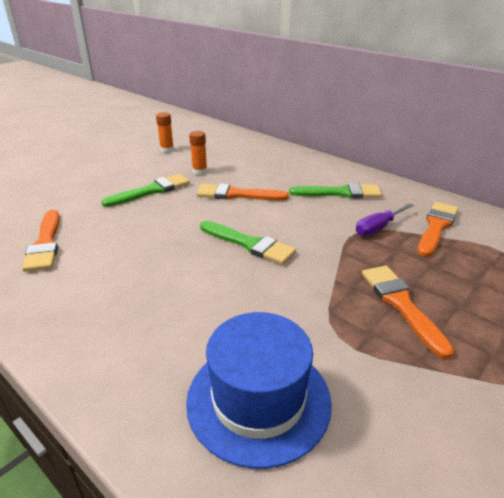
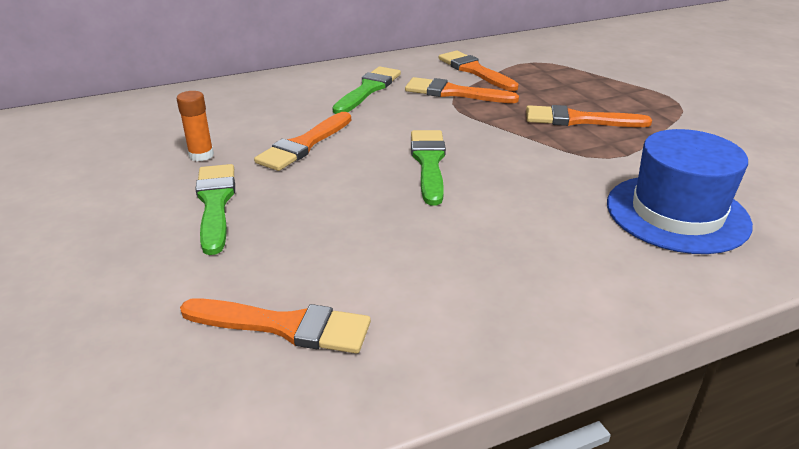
camera: 65 degrees left, 0 degrees up
orange glue stick [156,112,174,152] -> none
green brush [200,221,296,265] -> green brush turned 60 degrees counterclockwise [411,130,446,205]
purple screwdriver [356,203,414,236] -> orange brush [405,77,519,103]

